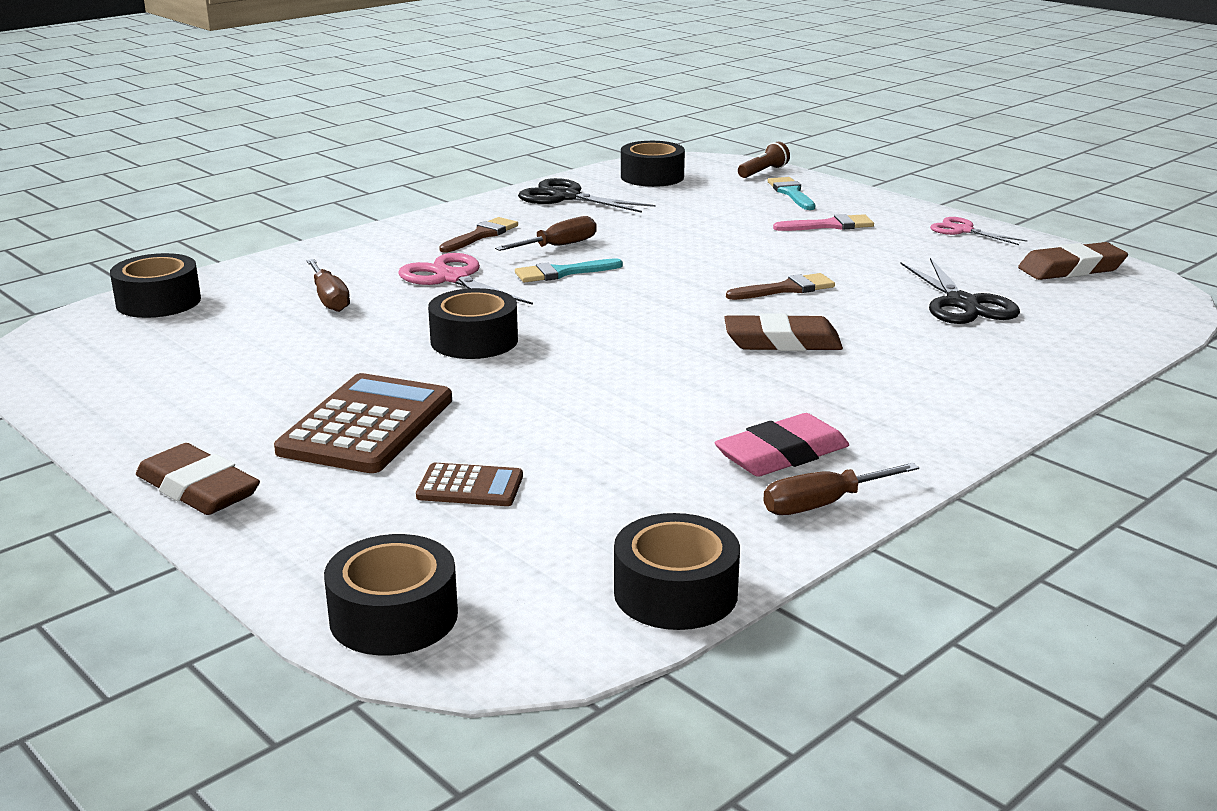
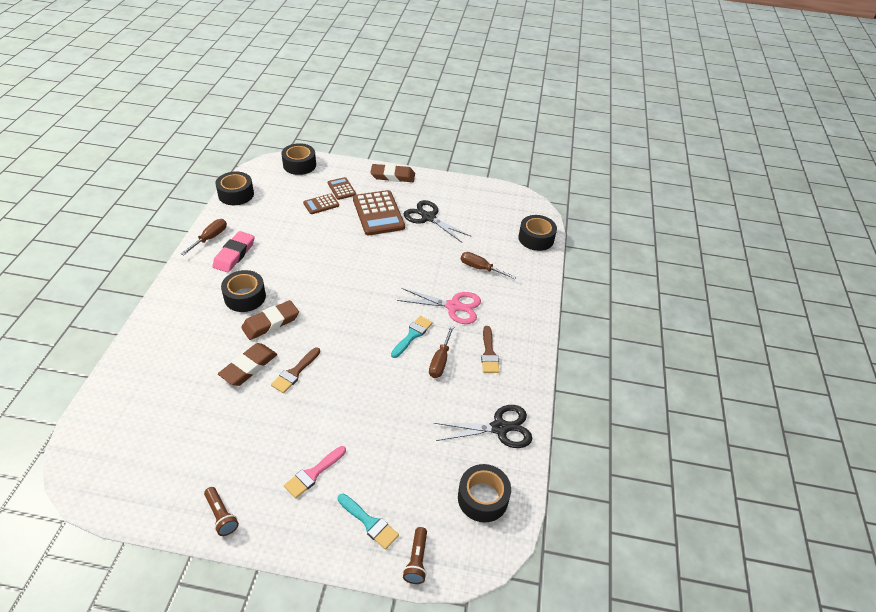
camera: 140 degrees right, 20 degrees up
black tape [428,288,518,359] -> black tape moved to [221,270,266,312]
black scissors [900,258,1020,324] -> black scissors moved to [404,200,472,243]
pink scissors [930,217,1028,245] -> brown flashlight [204,487,239,536]
brown eraser [1018,242,1128,280] -> brown eraser moved to [218,343,277,386]
none -> brown calculator [328,177,356,200]

